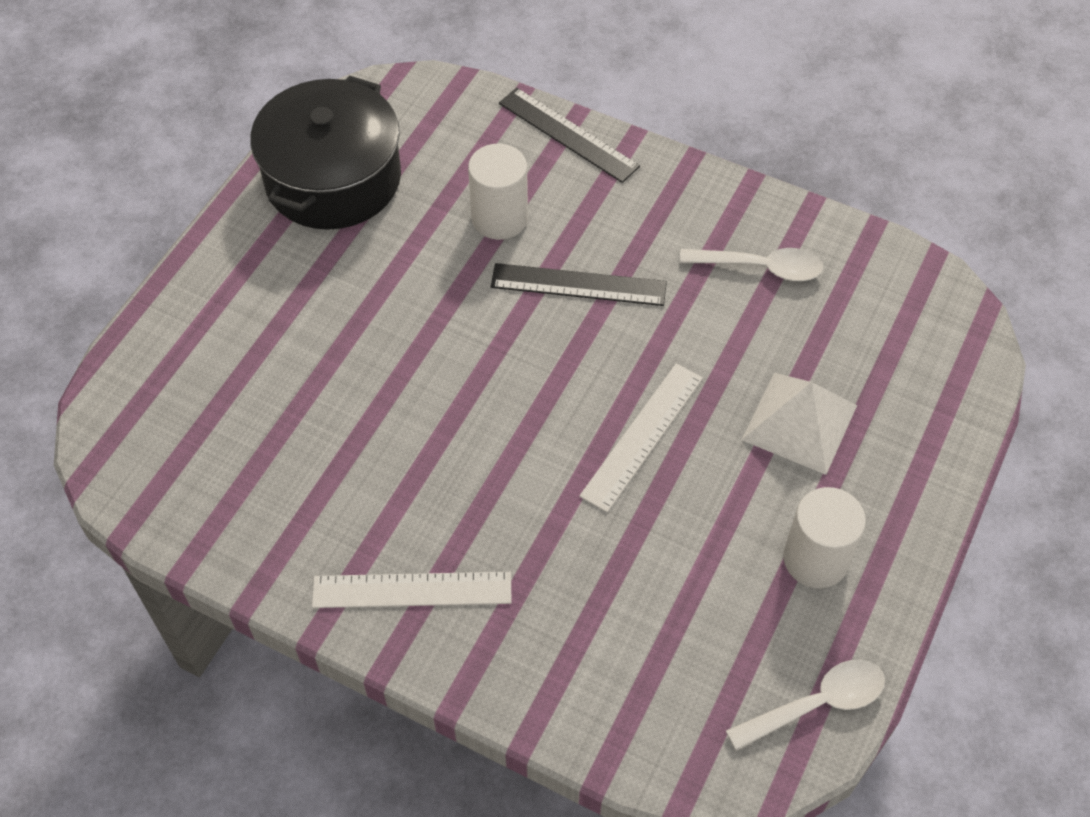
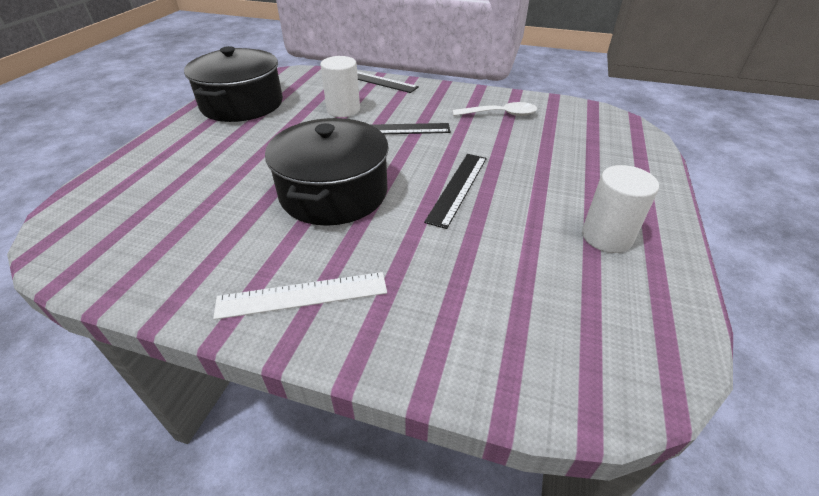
camera: 10 degrees left, 15 degrees down
white ruler [579,363,703,512] -> black ruler [424,154,487,229]
white spoon [726,660,885,751] -> none
white pyramid [742,373,857,475] -> none
none -> black pot [265,118,389,226]

